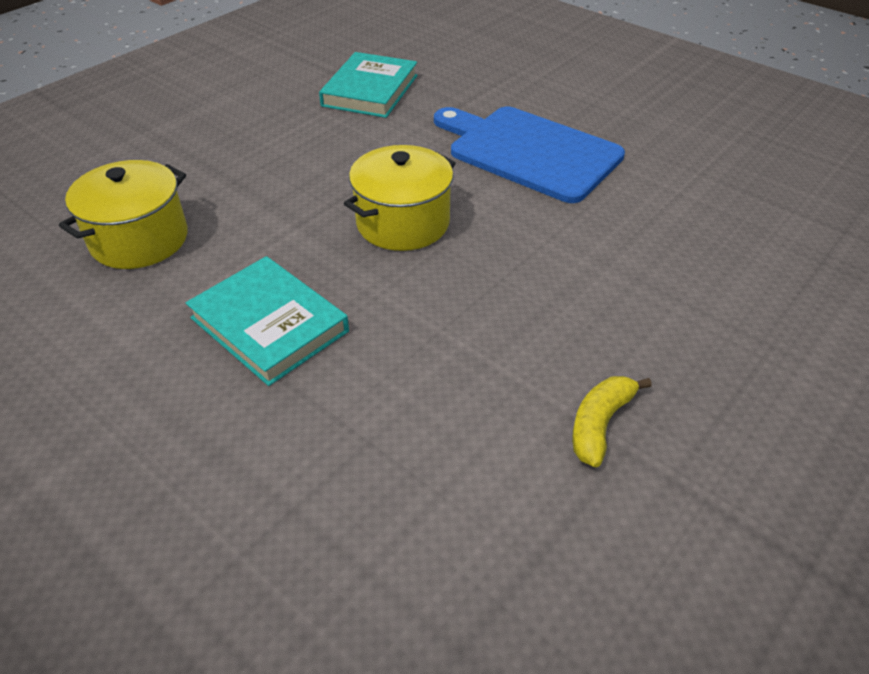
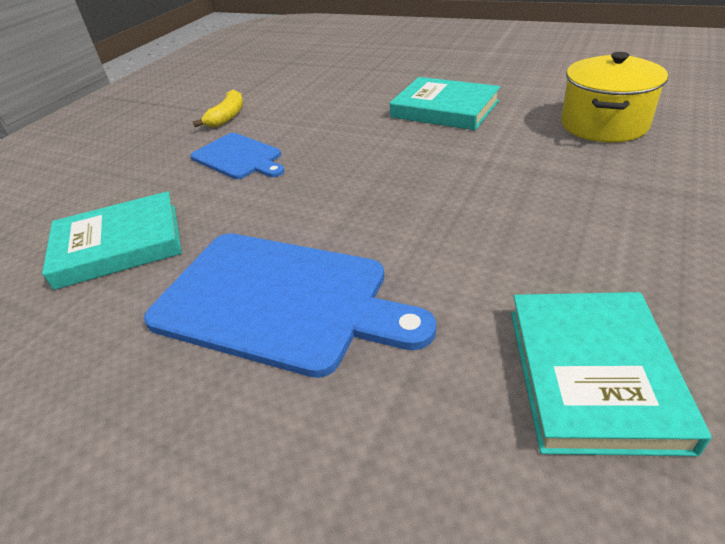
camera: 170 degrees right, 5 degrees down
yellow pot [344,145,456,251] -> none
none -> turquoise book [42,191,182,290]
none -> blue cutting board [190,133,284,179]

